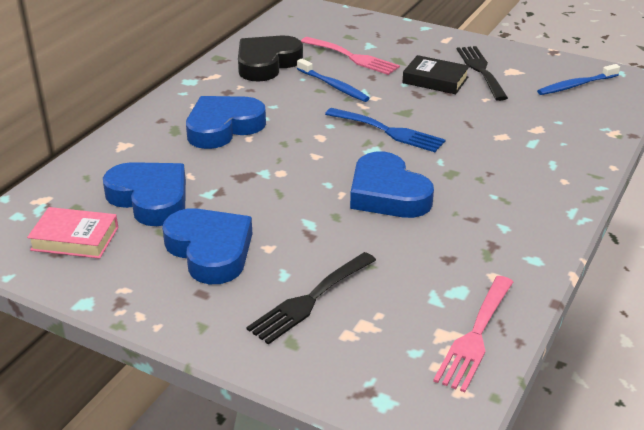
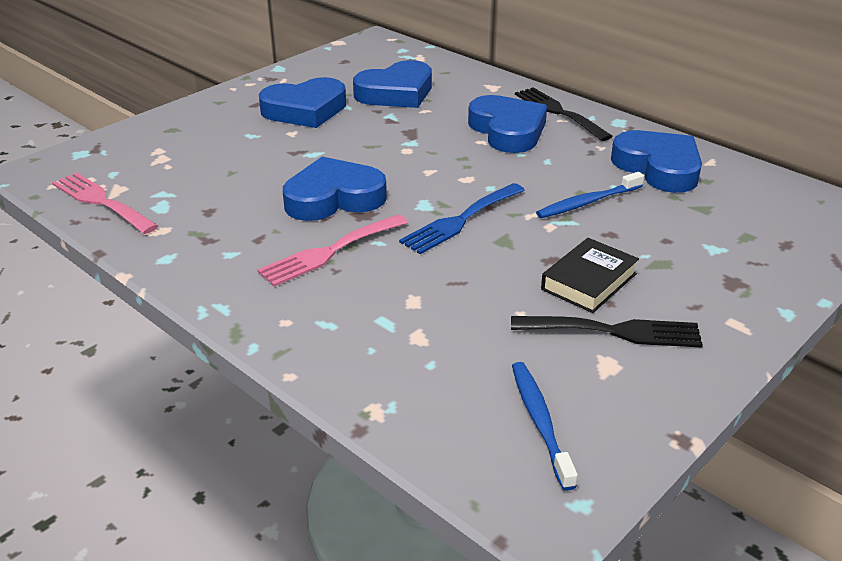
camera: 105 degrees right, 0 degrees up
pink book [27,207,118,259] -> none
black heart [238,36,303,82] -> blue heart [611,130,702,193]
black fork [246,252,376,345] -> black fork moved to [515,87,613,141]
pink fork [301,37,400,75] -> pink fork moved to [257,214,408,287]

